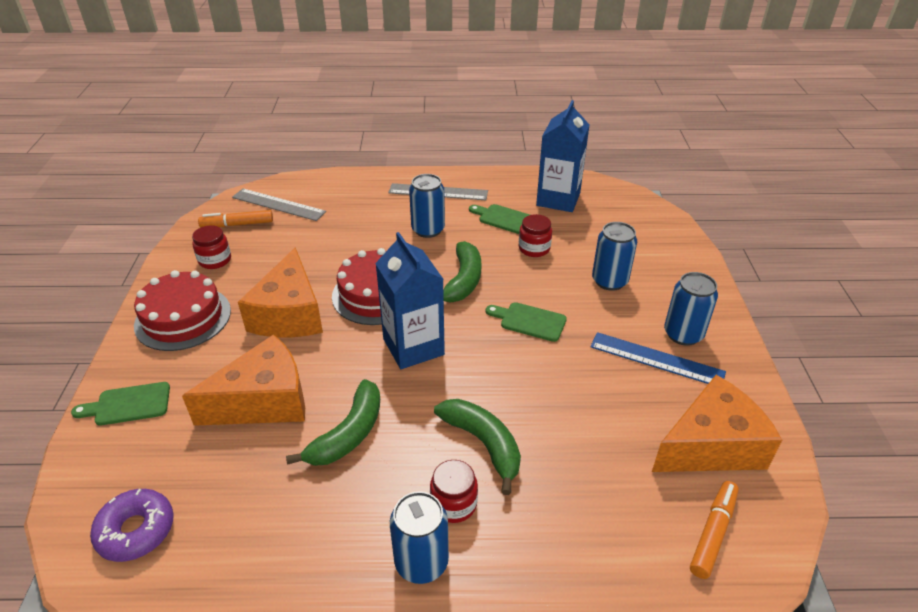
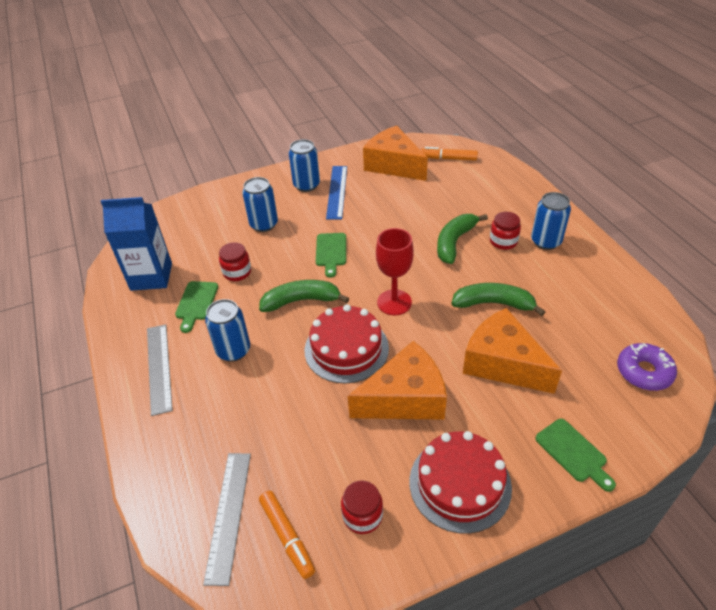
camera: 110 degrees left, 5 degrees up
blue carton [375,232,445,369] -> red goblet [376,228,414,315]

